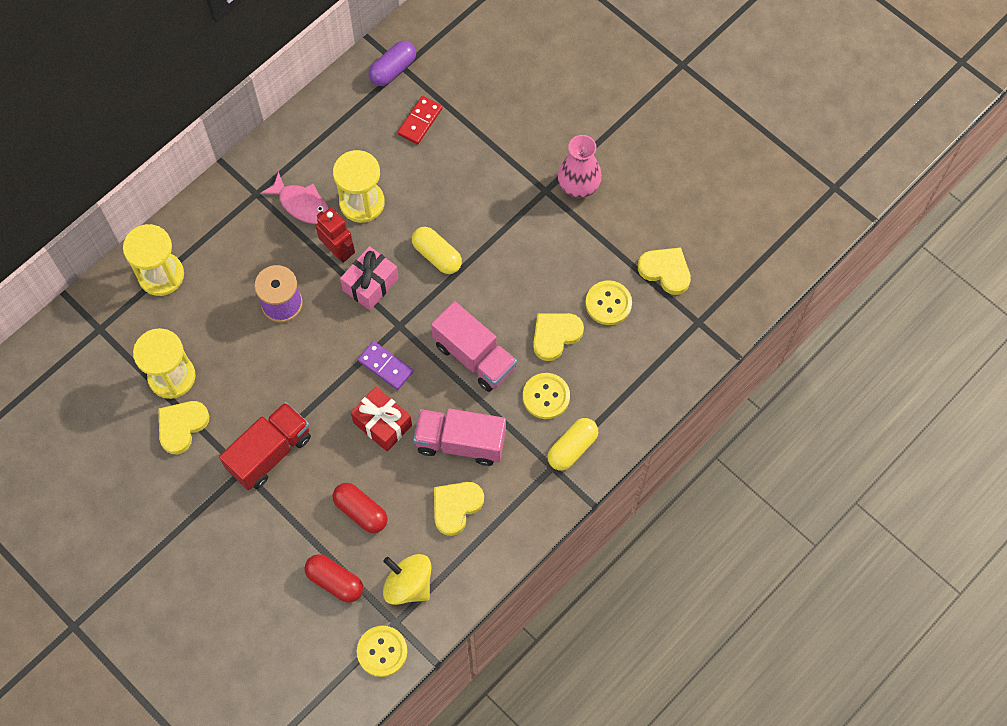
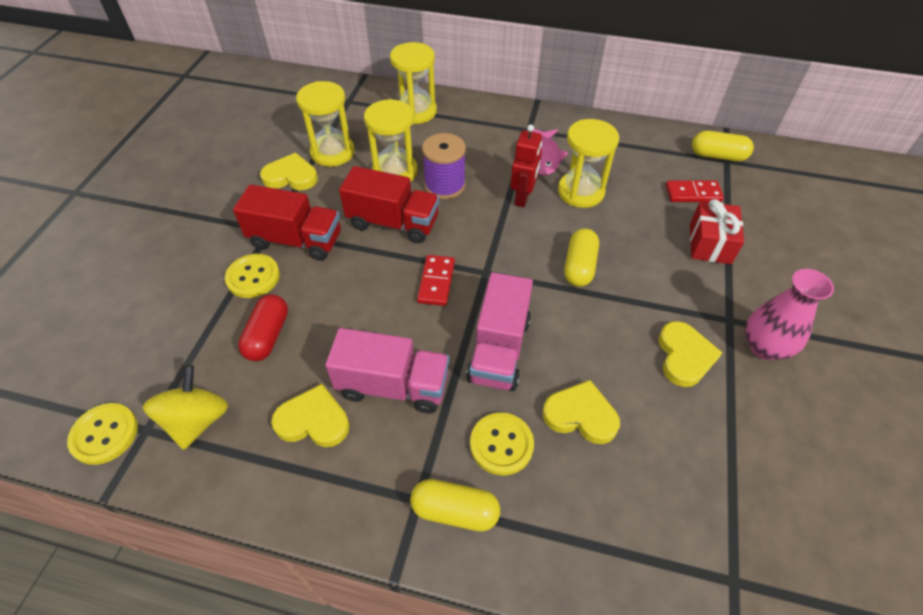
camera: 60 degrees right, 15 degrees down
red capsule [304,554,363,603] -> none
pink gift [340,246,399,310] -> none
red gift [351,387,412,451] -> red gift moved to [690,199,744,264]
purple domino [358,341,414,390] -> red domino [417,255,455,306]
purple capsule [369,41,416,86] -> yellow capsule [692,131,754,162]
pink truck [413,408,506,466] -> pink truck turned 120 degrees clockwise [325,328,449,414]
yellow button [586,280,632,325] -> yellow button moved to [225,254,280,298]
yellow heart [638,247,691,295] -> yellow heart moved to [658,321,723,387]
none -> red truck [339,166,439,243]
none -> yellow hourglass [364,99,418,182]

